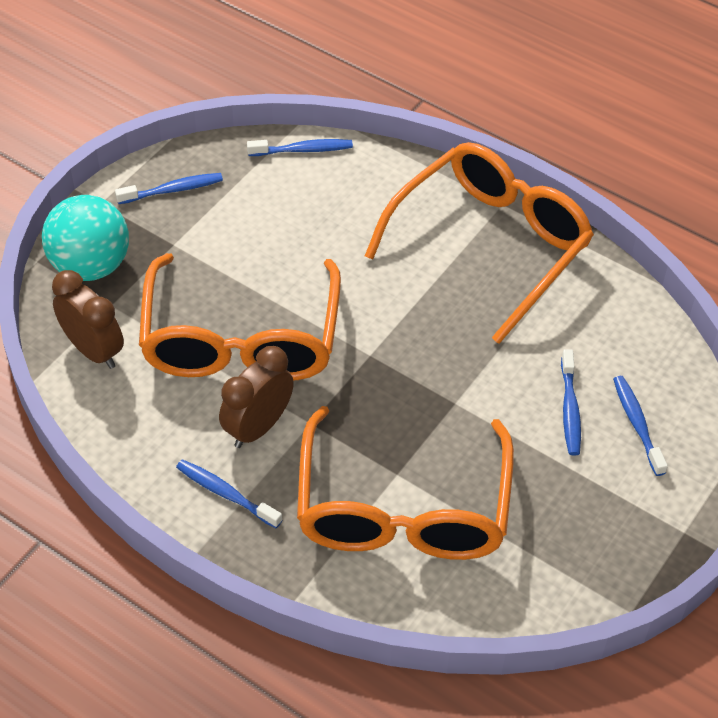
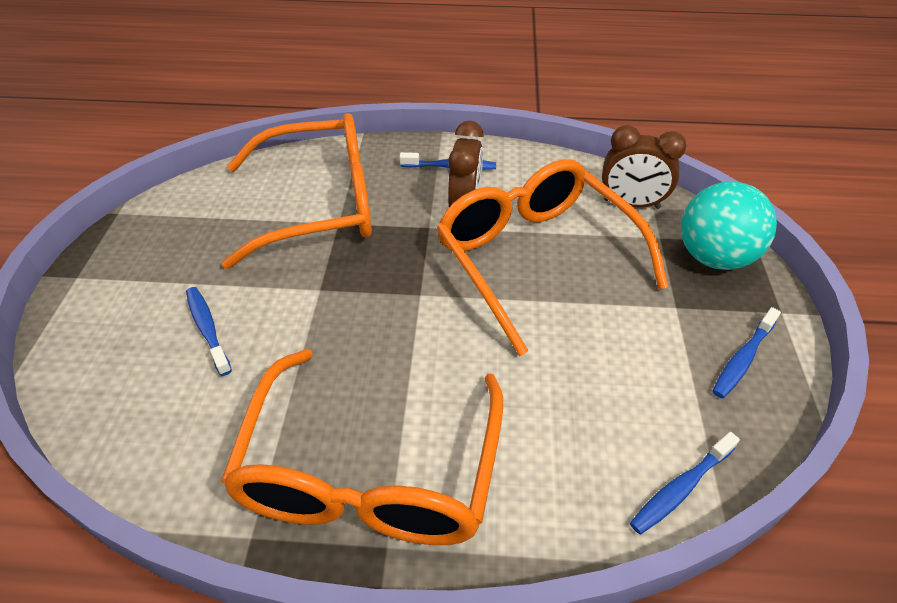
camera: 150 degrees right, 5 degrees down
orange glasses [297,406,514,560] -> orange glasses turned 105 degrees clockwise [222,113,372,269]
blue toothbrush [613,376,668,476] -> none

